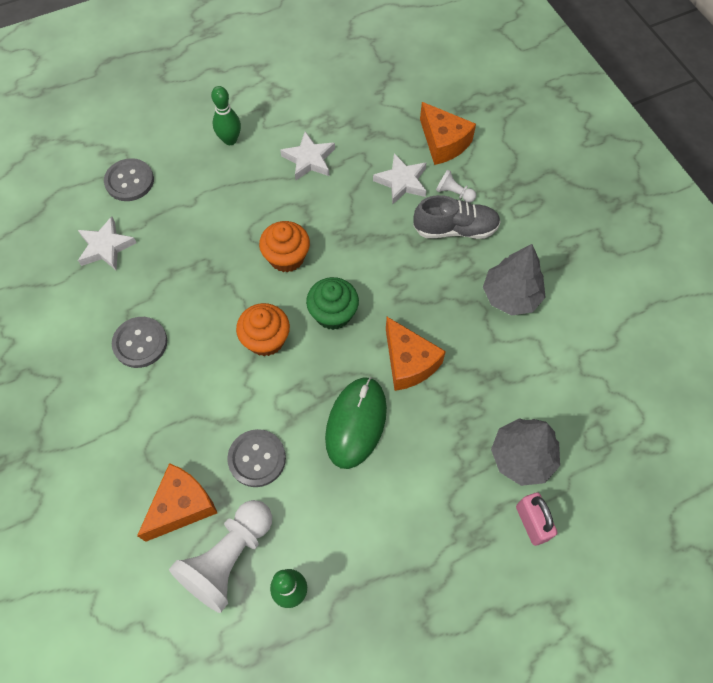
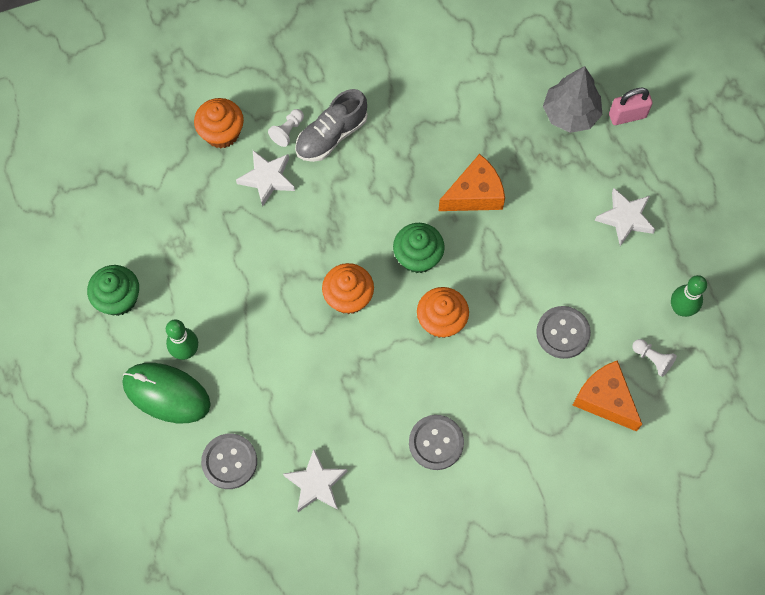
camera: 85 degrees left, 5 degrees up
white pawn [169,500,272,613] -> white pawn [632,339,677,377], size x0.45
white star [280,131,335,180] -> white star moved to [595,188,655,246]
green mouse [325,377,387,469] -> green mouse moved to [122,363,211,423]
grey shoe [413,195,501,239] -> grey shoe turned 135 degrees counterclockwise [295,89,368,162]
orange cheese [420,102,476,165] -> orange cupcake [194,98,244,149]
grey tree [483,244,546,316] -> none
none -> green cupcake [87,265,139,316]

